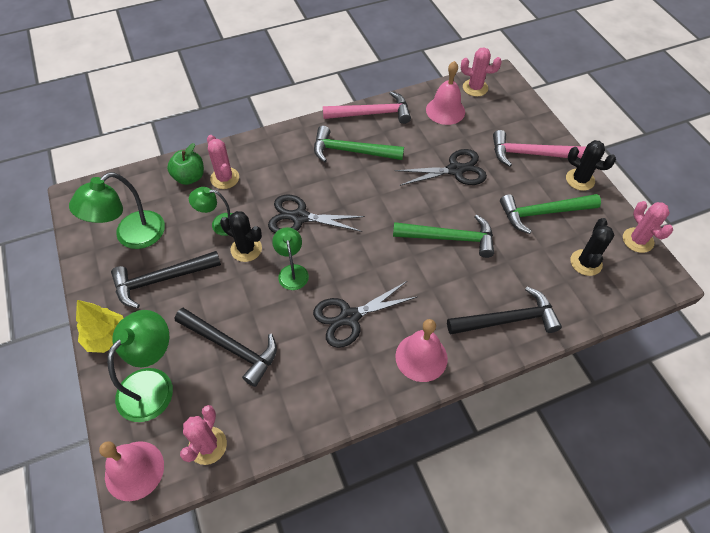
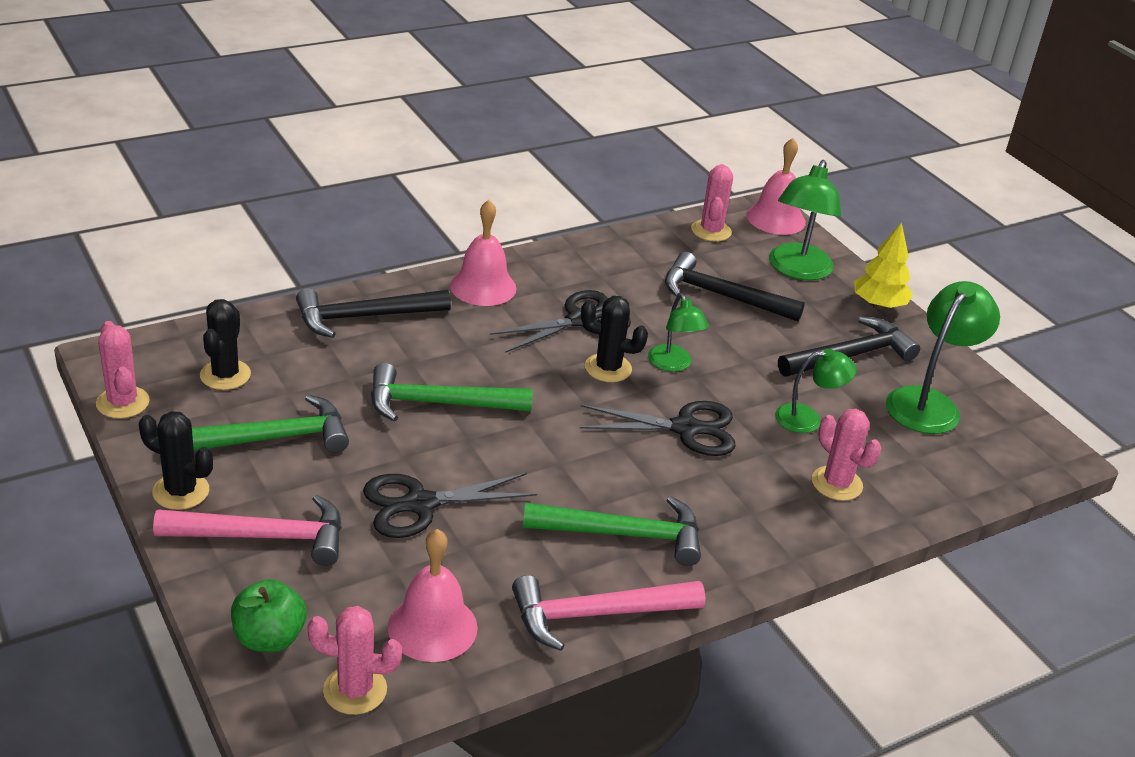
camera: 170 degrees right, 20 degrees down
green apple [167,143,204,185] -> green apple moved to [231,579,307,652]
black cactus [220,211,262,262] -> black cactus moved to [581,296,648,382]

